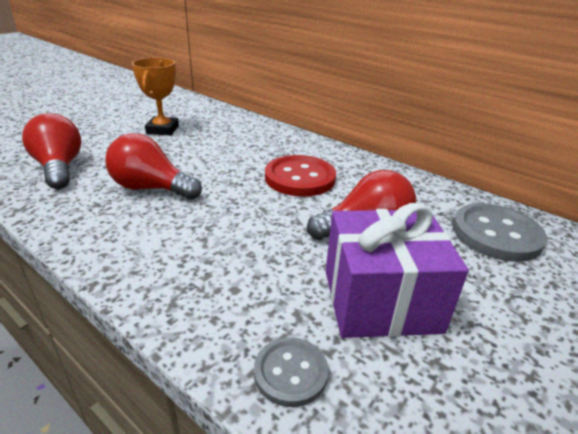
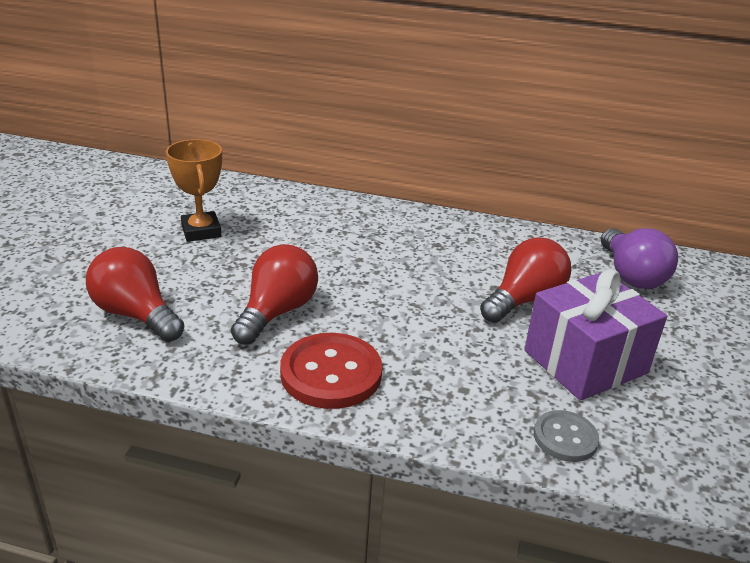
camera: 25 degrees left, 0 degrees up
red light bulb [105,133,202,200] -> red light bulb turned 120 degrees clockwise [231,244,318,345]
red button [265,155,336,197] -> red button moved to [280,333,382,409]
grey button [453,203,547,262] -> purple light bulb [601,228,678,289]

